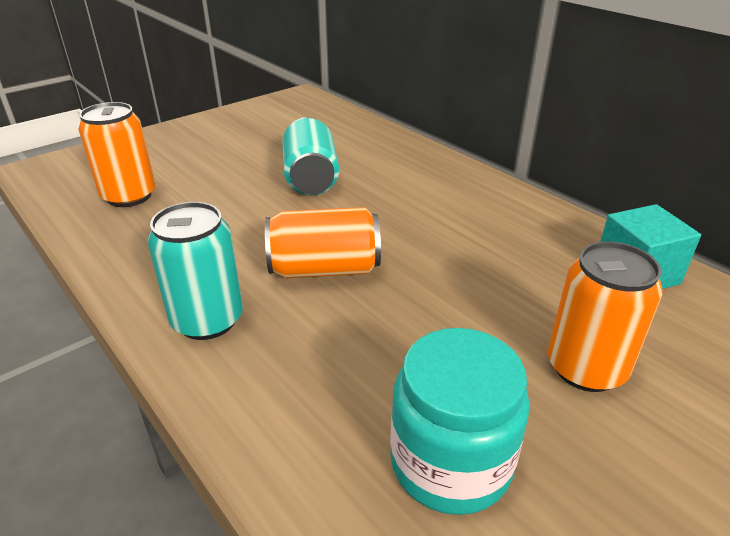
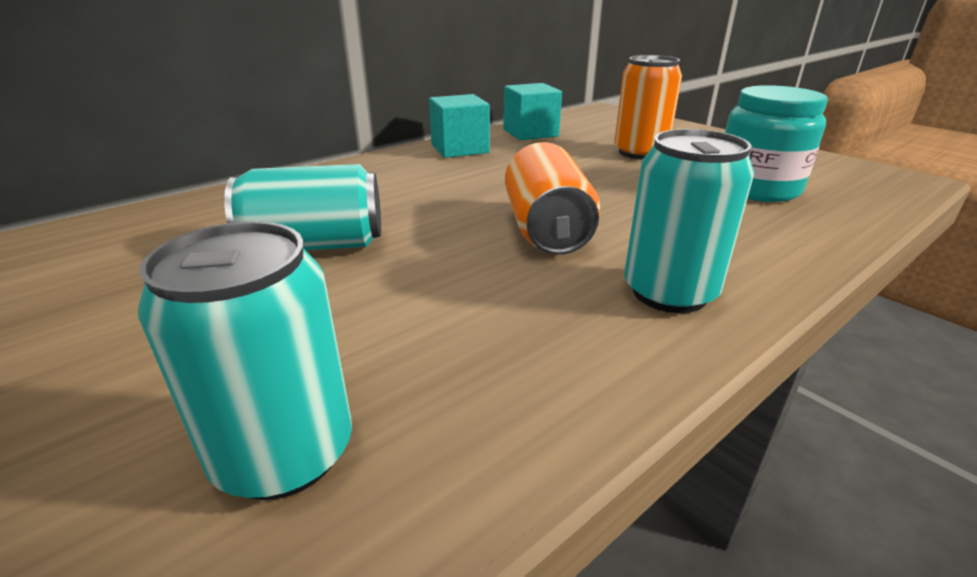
camera: 90 degrees left, 5 degrees down
orange can [78,102,155,207] -> turquoise can [138,221,352,500]
none -> turquoise cube [429,94,490,158]

